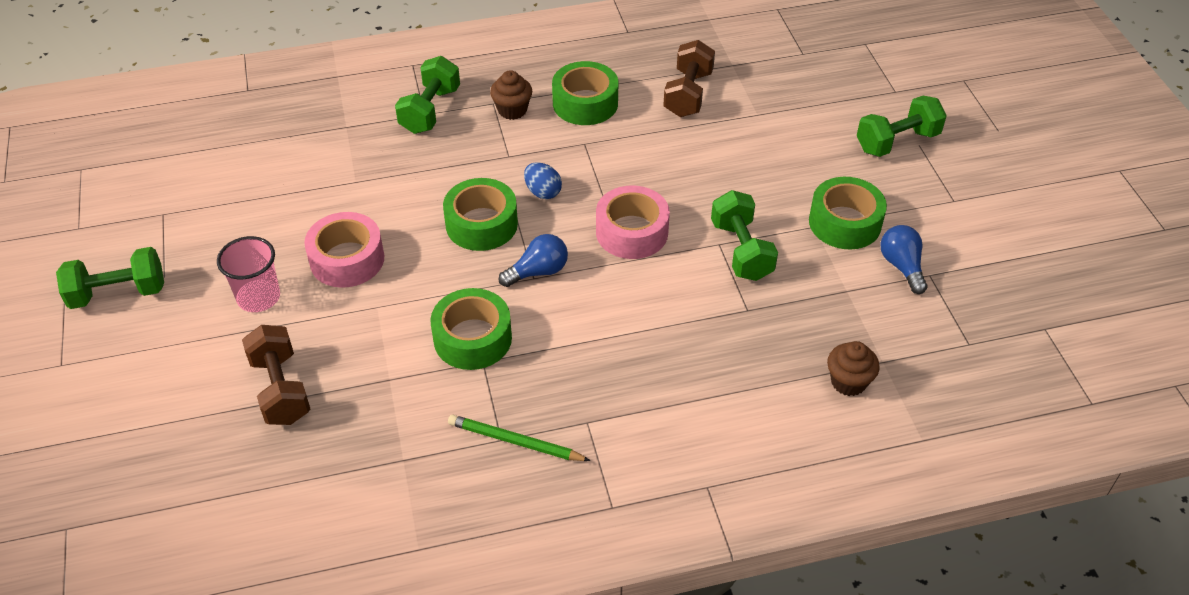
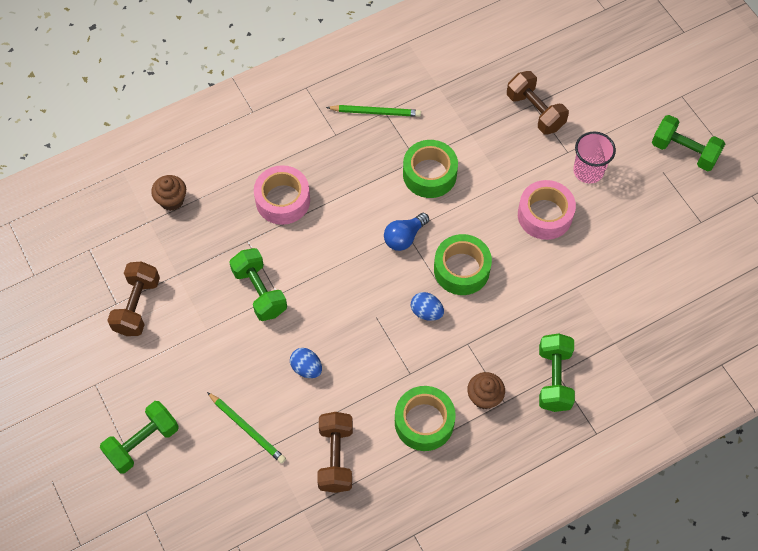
camera: 165 degrees right, 15 degrees up
green dumbbell [56,247,164,309] -> green dumbbell turned 60 degrees clockwise [652,115,725,172]
pink tape [596,185,670,259] -> pink tape moved to [254,165,310,225]
green tape [809,177,887,249] -> none
blue light bulb [881,225,928,294] -> brown dumbbell [107,261,160,336]
none -> green pencil [207,392,286,464]
none -> blue egg [290,348,322,378]

